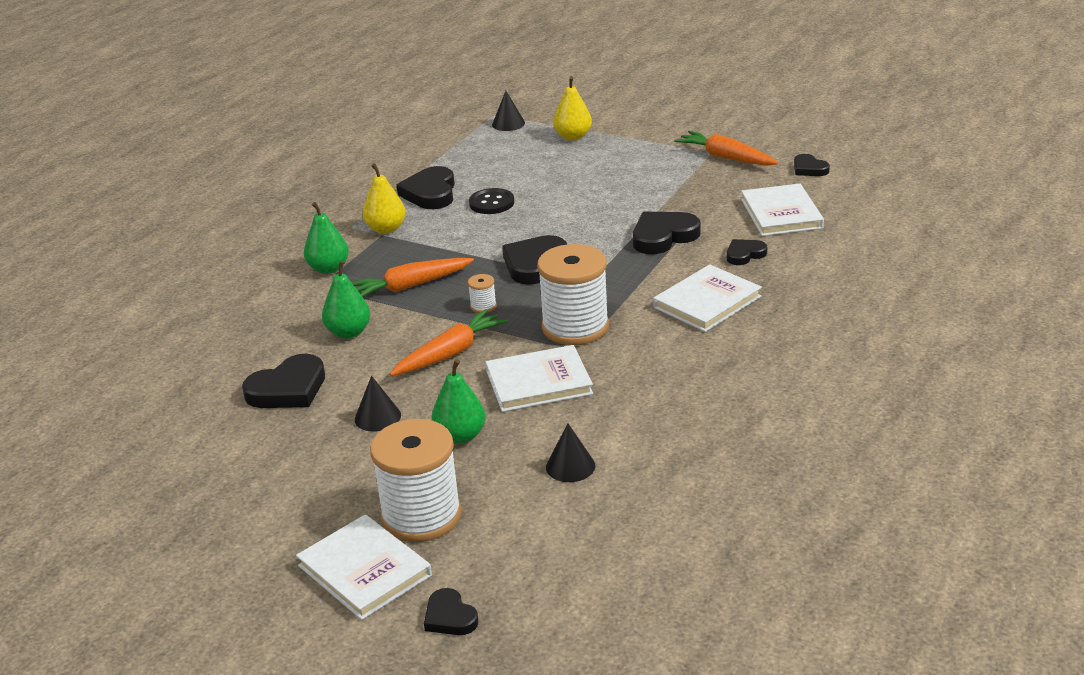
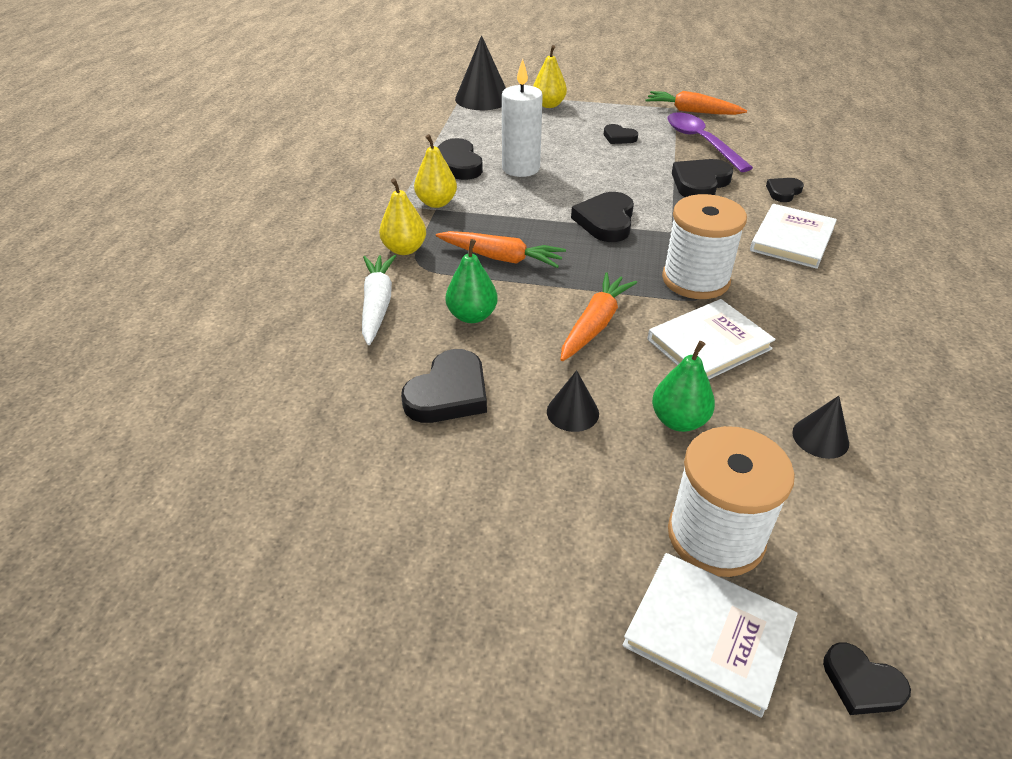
camera: 20 degrees left, 10 degrees up
green pear [304,202,349,274] -> yellow pear [379,178,426,255]
orange carrot [352,258,474,297] -> orange carrot turned 120 degrees counterclockwise [436,231,566,268]
white spool [468,274,497,313] -> none
black button [469,188,514,214] -> white candle [502,59,543,177]
black cone [492,91,525,131] -> black cone [455,35,506,110], size x1.86
white book [741,183,824,236] -> none
black heart [794,154,830,176] -> black heart moved to [604,124,638,144]
none -> white carrot [362,255,396,345]
none -> purple spoon [667,112,753,172]

